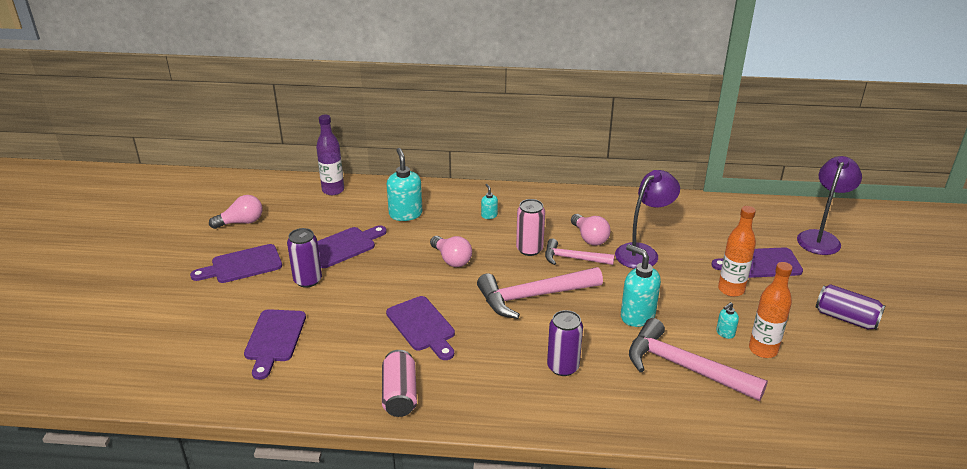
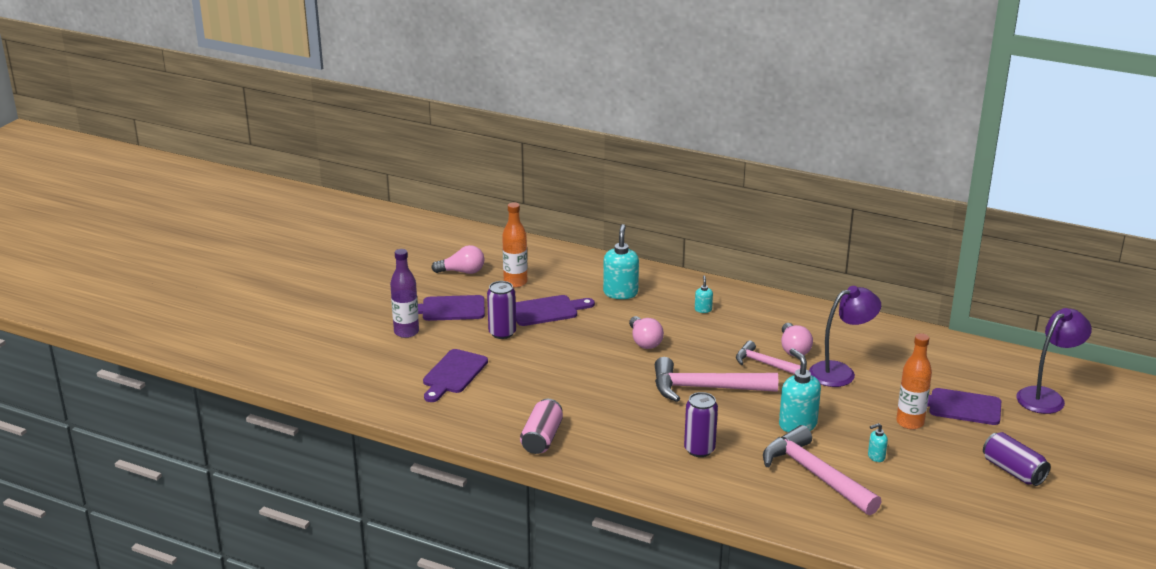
camera: 20 degrees right, 5 degrees down
purple bottle [316,115,344,195] -> purple bottle moved to [390,249,419,338]
purple cutting board [386,296,455,360] -> none
pink can [516,199,545,256] -> none
orange bottle [749,262,793,358] -> orange bottle moved to [502,202,527,288]

